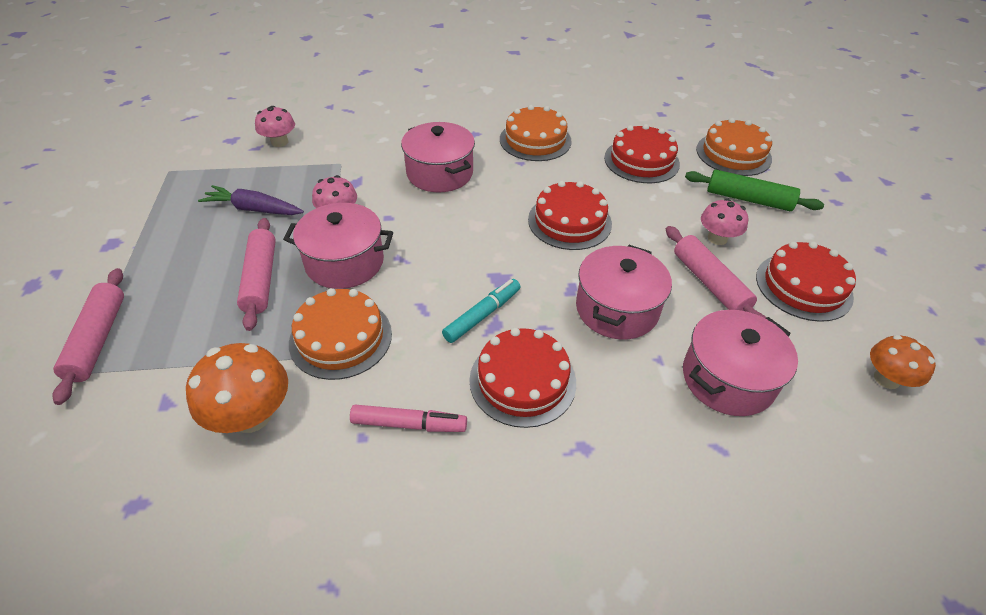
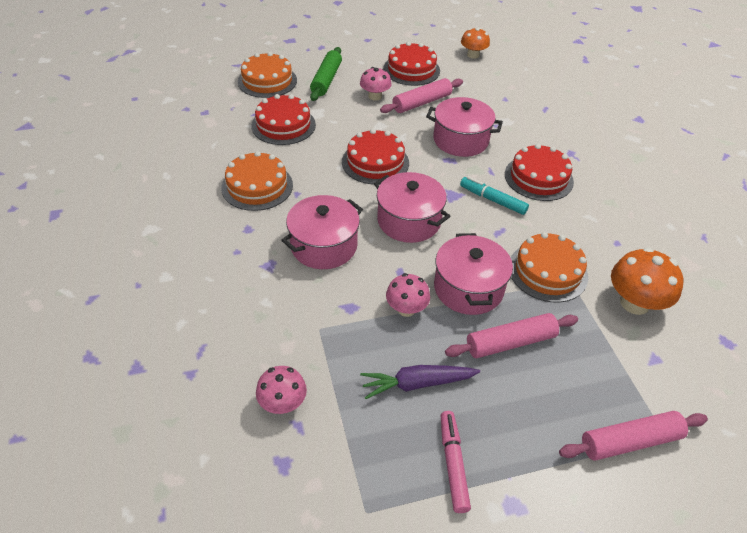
camera: 100 degrees left, 0 degrees up
purple carrot [198,185,304,215] -> purple carrot turned 75 degrees clockwise [360,365,480,399]
pink marker [350,405,467,432] -> pink marker moved to [441,411,471,513]
pink pot [683,310,798,416] -> pink pot moved to [374,172,450,243]

